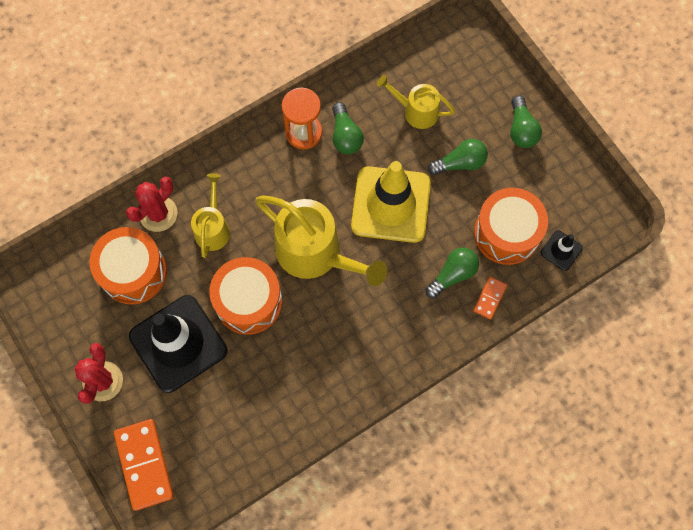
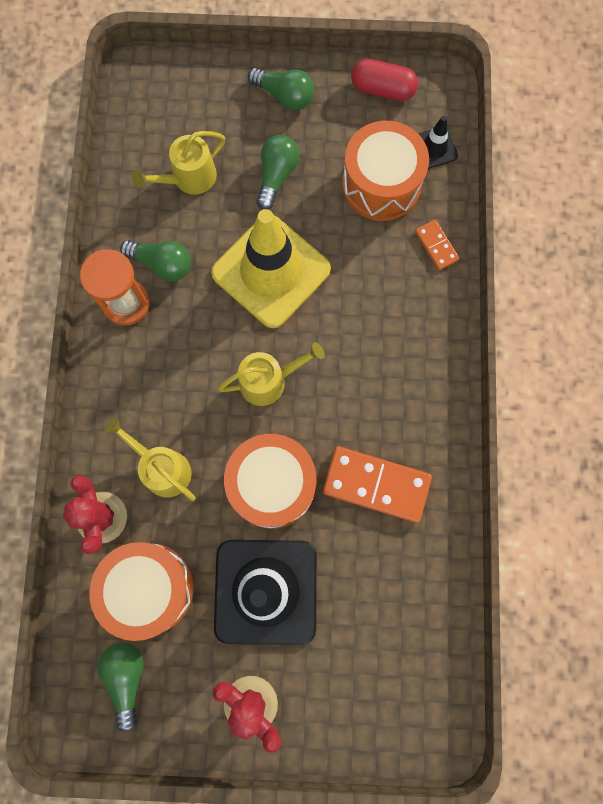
camera: 55 degrees left, 5 degrees up
orange domino [114,419,174,511] -> orange domino moved to [322,446,432,523]
yellow watering can [255,195,387,286] -> yellow watering can [218,342,325,406], size x0.56
green light bulb [426,247,479,298] -> green light bulb moved to [97,642,144,732]
none -> red capsule [351,59,418,101]

